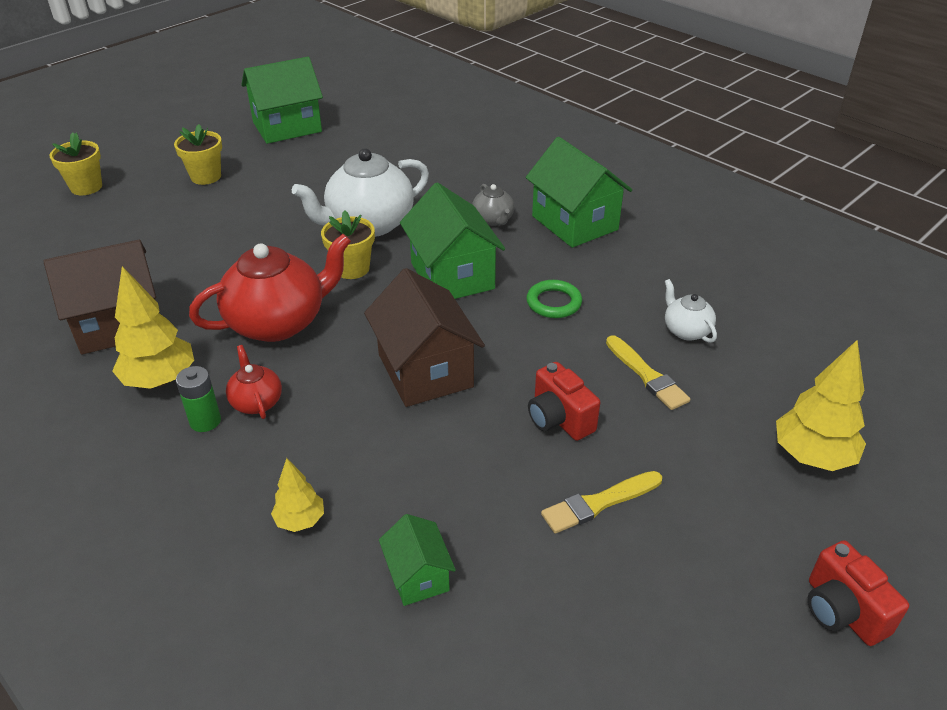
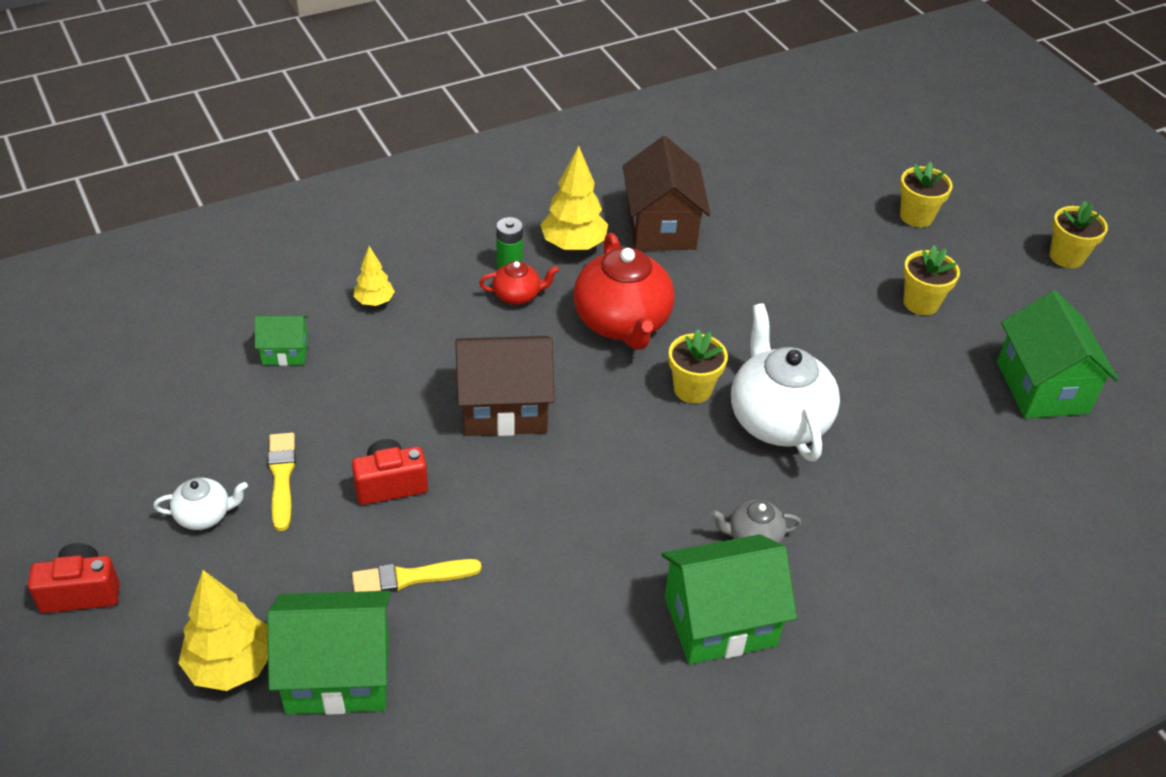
camera: 105 degrees right, 5 degrees up
green house [400,182,505,299] -> green house moved to [267,591,391,715]
green ring [526,280,582,318] -> none
white teapot [665,279,717,343] -> white teapot moved to [153,478,248,530]
none -> yellow flower pot [1050,201,1108,268]

